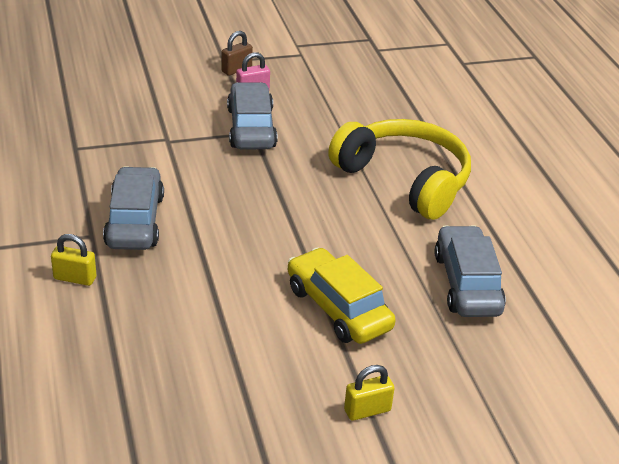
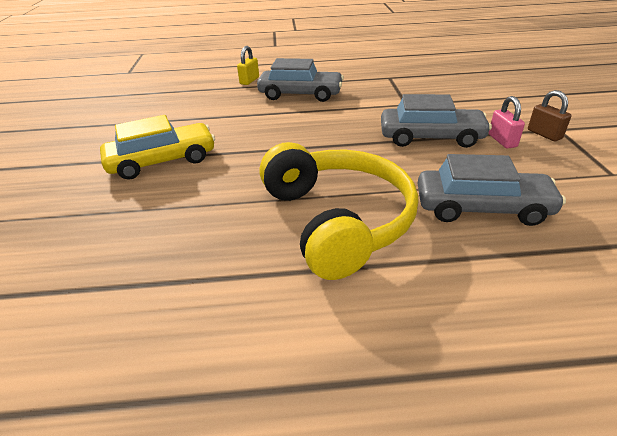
camera: 105 degrees right, 0 degrees up
yellow headphones [328,119,471,220] -> yellow headphones turned 75 degrees counterclockwise [259,142,418,280]
yellow padlock [344,365,395,421] -> none
grey car [435,225,506,317] -> grey car moved to [418,154,566,226]

